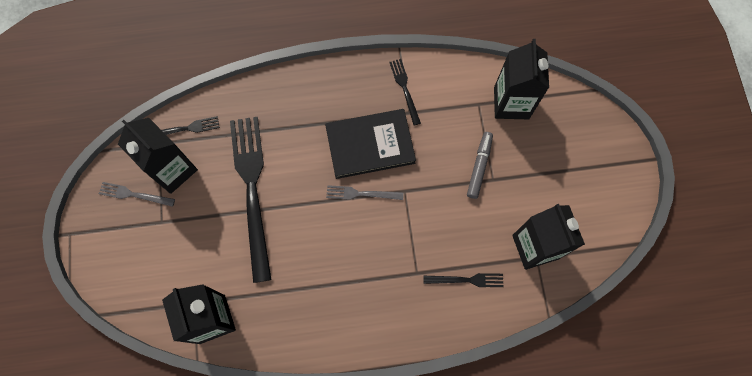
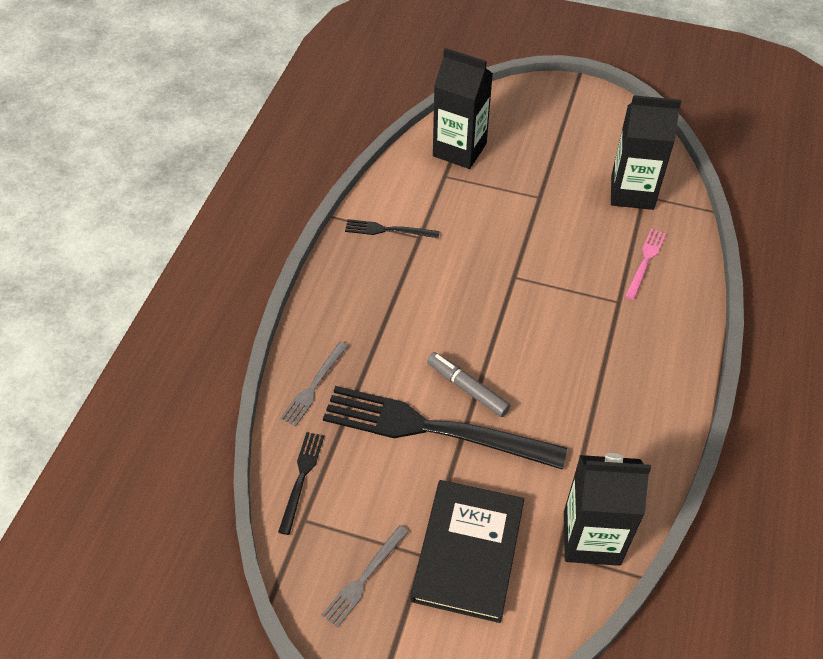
camera: 65 degrees left, 20 degrees down
black carton [118,118,198,194] -> none
black book [325,109,416,179] -> black book moved to [410,480,524,623]
grey fork [326,185,404,200] -> grey fork moved to [280,342,348,427]
black fork [424,273,504,287] -> pink fork [625,229,666,300]
grey marker [467,132,493,199] -> grey marker moved to [427,352,510,417]

